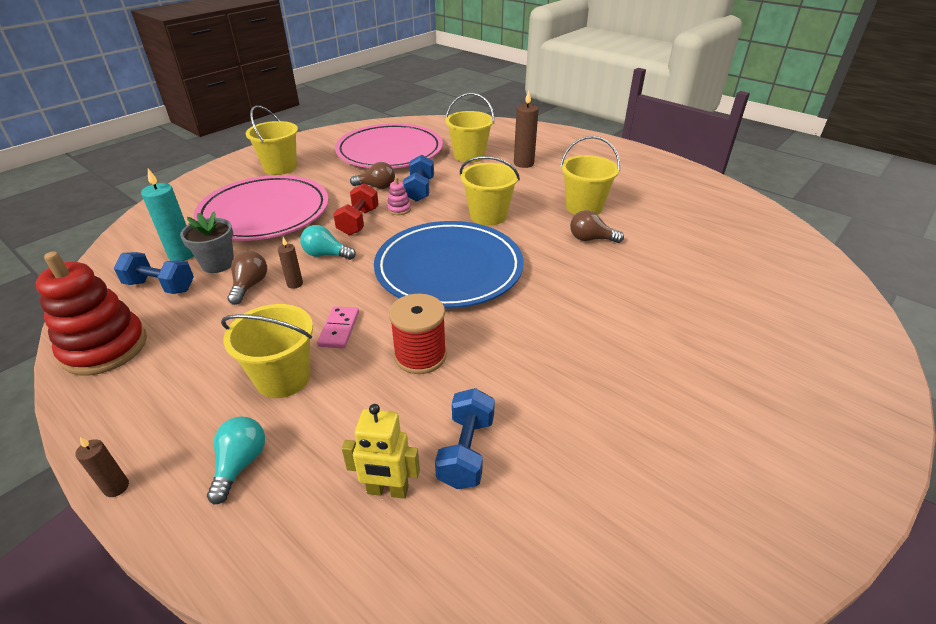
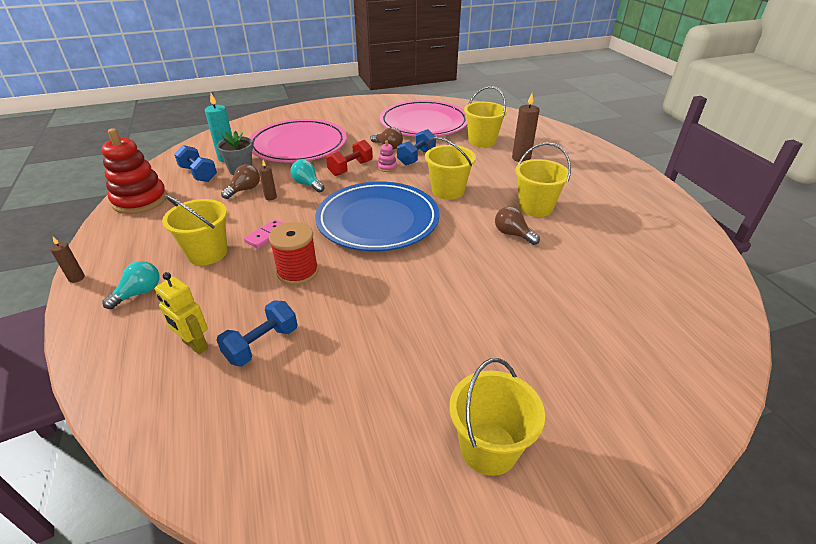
camera: 30 degrees right, 0 degrees up
yellow bucket [246,105,298,175] -> yellow bucket moved to [449,358,545,476]

